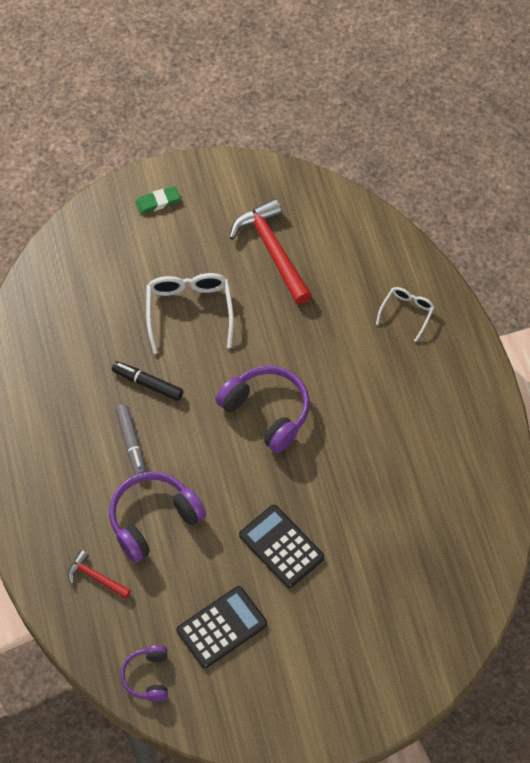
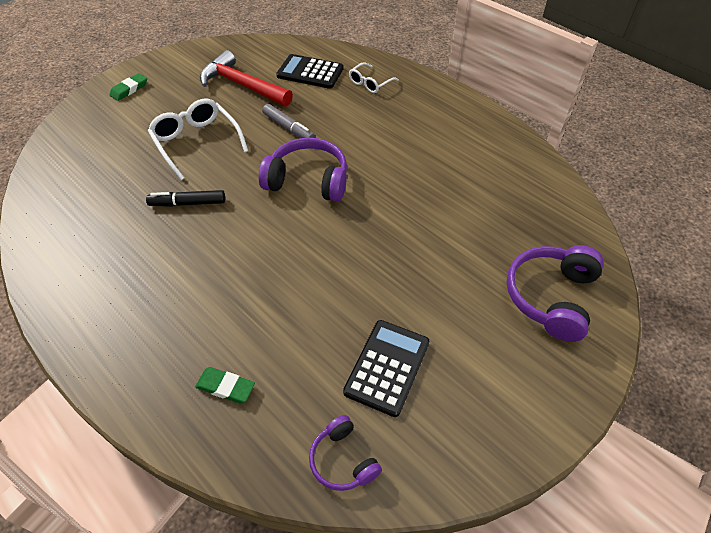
camera: 30 degrees left, 10 degrees down
red hammer [68,550,131,599] -> green eraser [195,367,255,403]
purple headphones [109,472,206,563] -> purple headphones moved to [506,245,604,342]
grey marker [116,405,146,475] -> grey marker moved to [262,104,315,138]
black calculator [239,505,324,588] -> black calculator moved to [276,54,344,89]
white glasses [376,287,434,342] -> white glasses turned 135 degrees counterclockwise [349,62,399,93]

